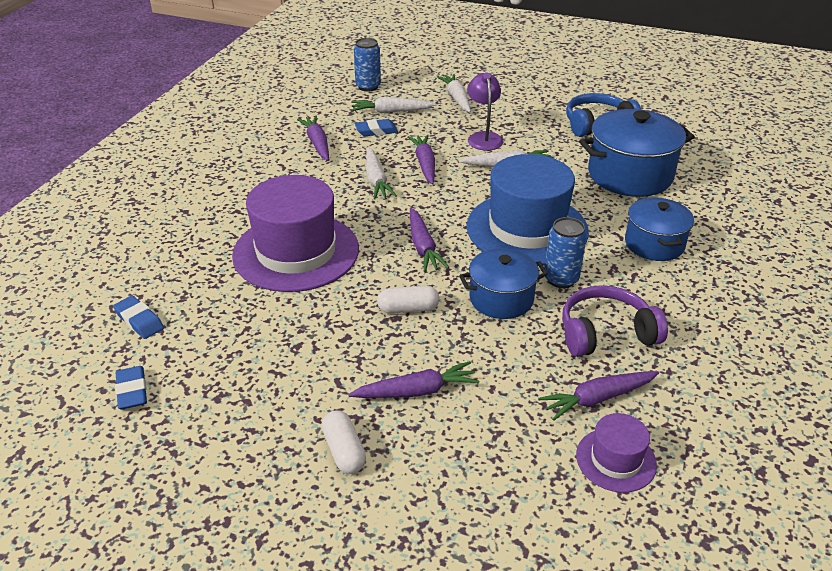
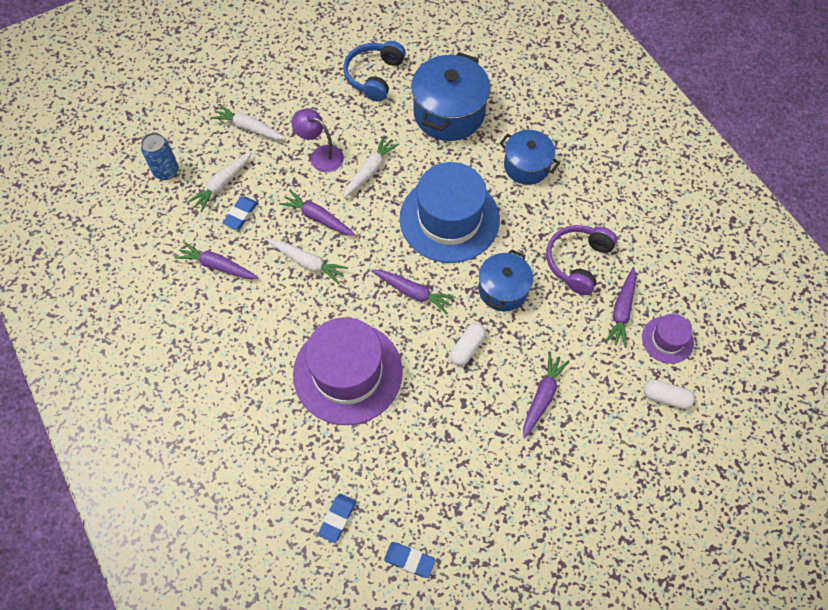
camera: 50 degrees left, 25 degrees up
blue eraser [113,295,164,339] -> blue eraser turned 60 degrees counterclockwise [318,494,356,543]
white capsule [322,410,366,474] -> white capsule moved to [643,380,695,409]
blue can [545,217,587,288] -> none

